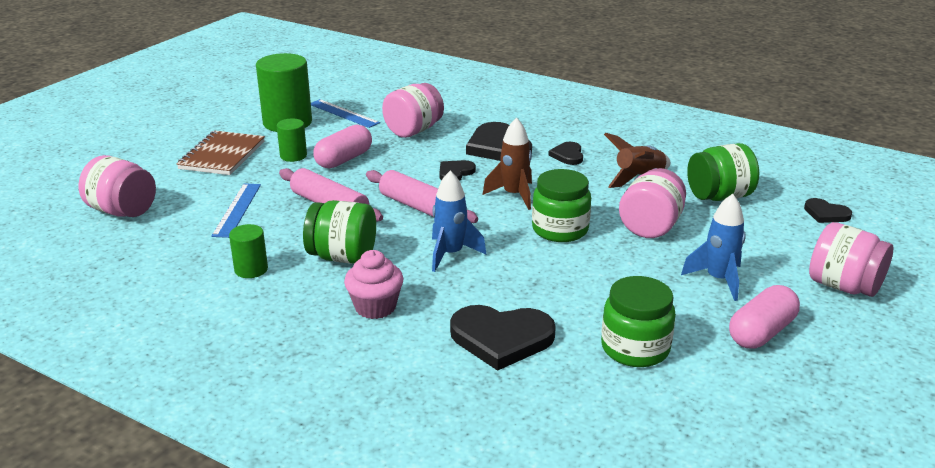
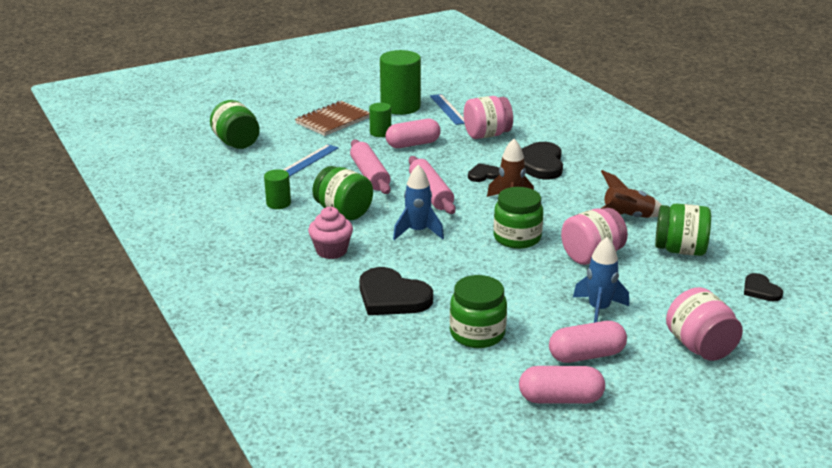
camera: 30 degrees right, 0 degrees up
pink jar [78,155,156,217] -> green jar [210,100,260,149]
black heart [548,142,583,165] -> none
none -> pink capsule [519,366,605,404]

